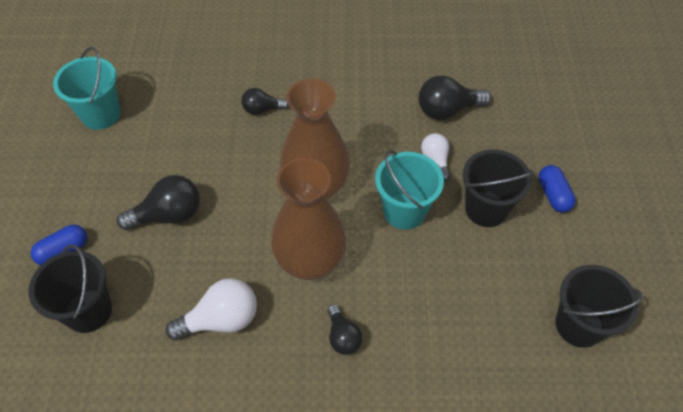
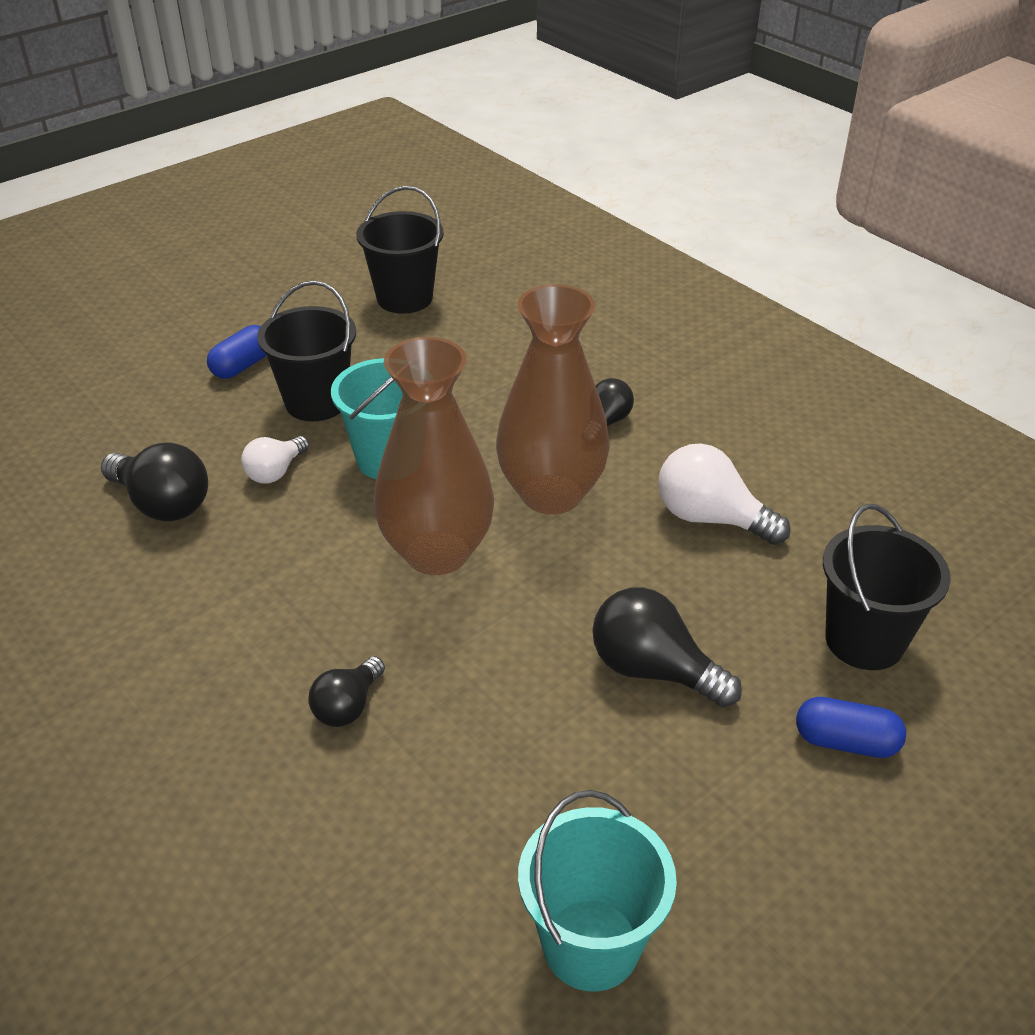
camera: 130 degrees left, 15 degrees down
black light bulb [241,88,289,115] -> black light bulb turned 75 degrees clockwise [308,656,385,727]

